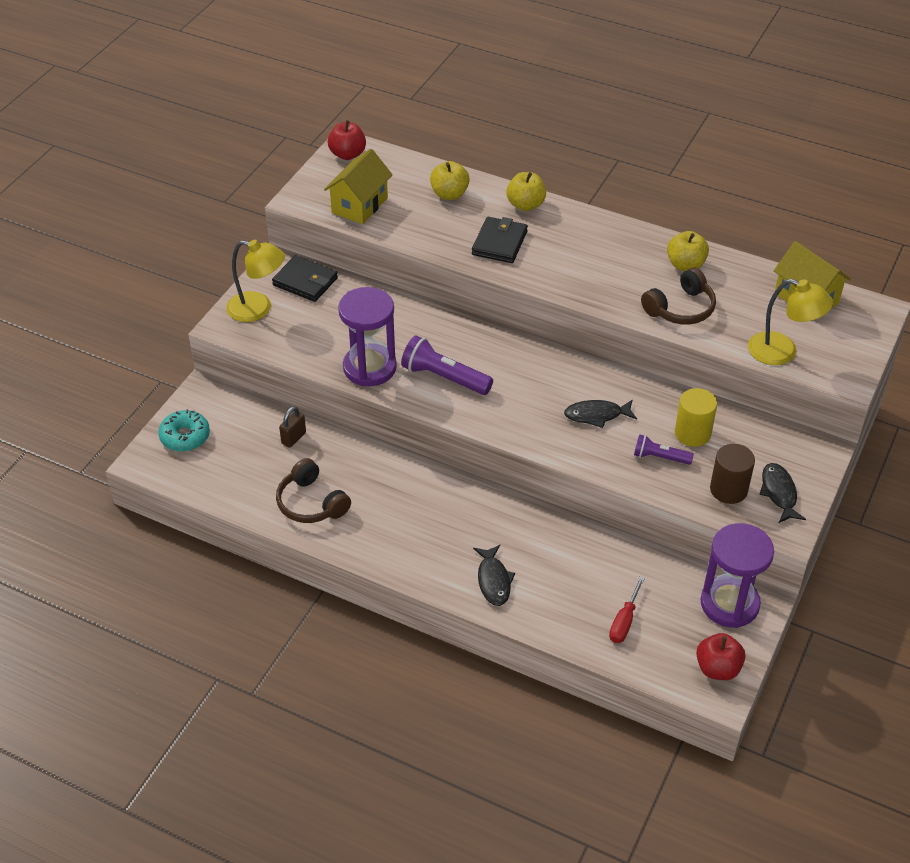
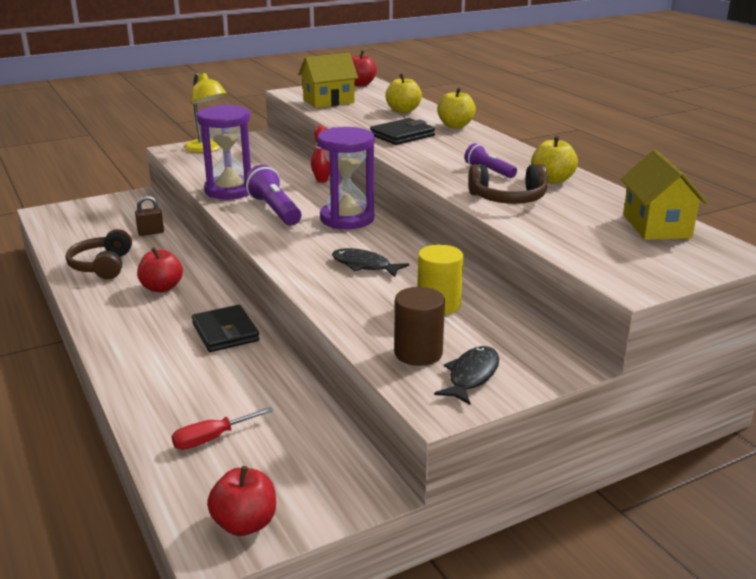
camera: 35 degrees right, 20 degrees down
turquoise donut [158,409,210,452] -> none
black wallet [272,255,338,302] -> black wallet moved to [192,305,260,352]
black fish [473,545,515,606] -> none
purple flashlight [634,434,694,465] -> purple flashlight moved to [464,143,517,178]
purple hourglass [701,523,774,628] -> purple hourglass moved to [317,127,375,229]
yellow lamp [748,279,833,365] -> none
none -> red apple [137,247,183,293]
none -> red bowling pin [311,125,330,183]

